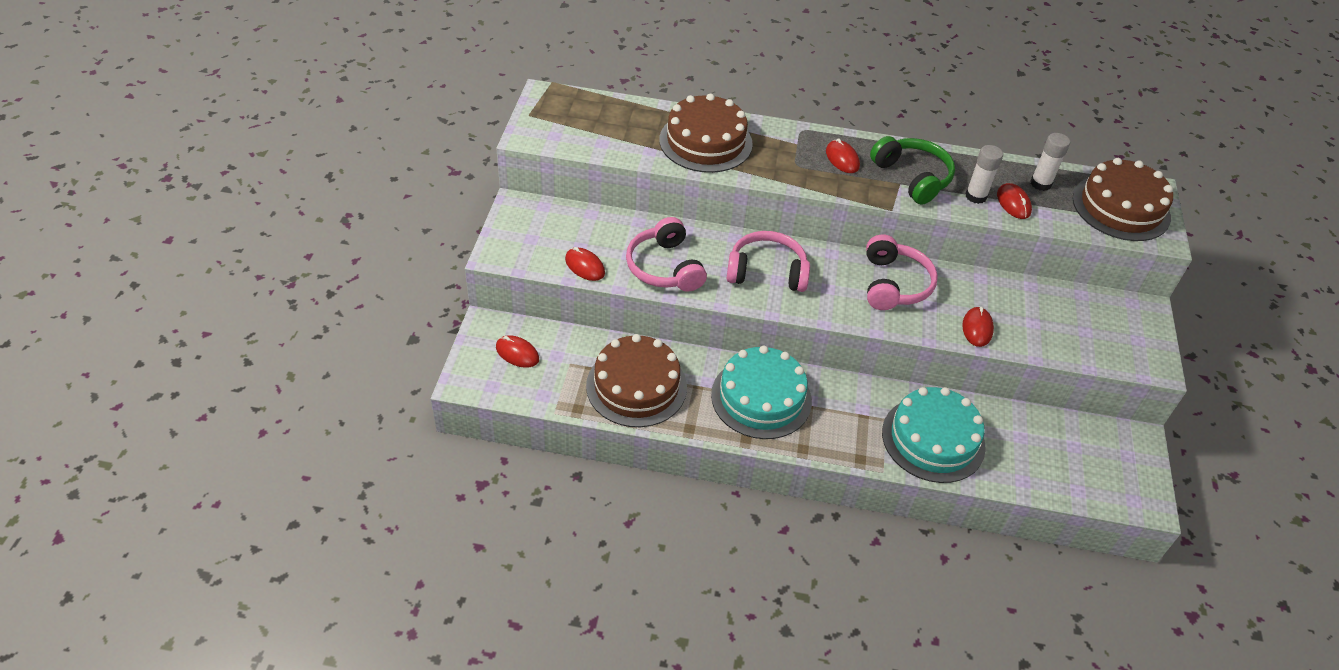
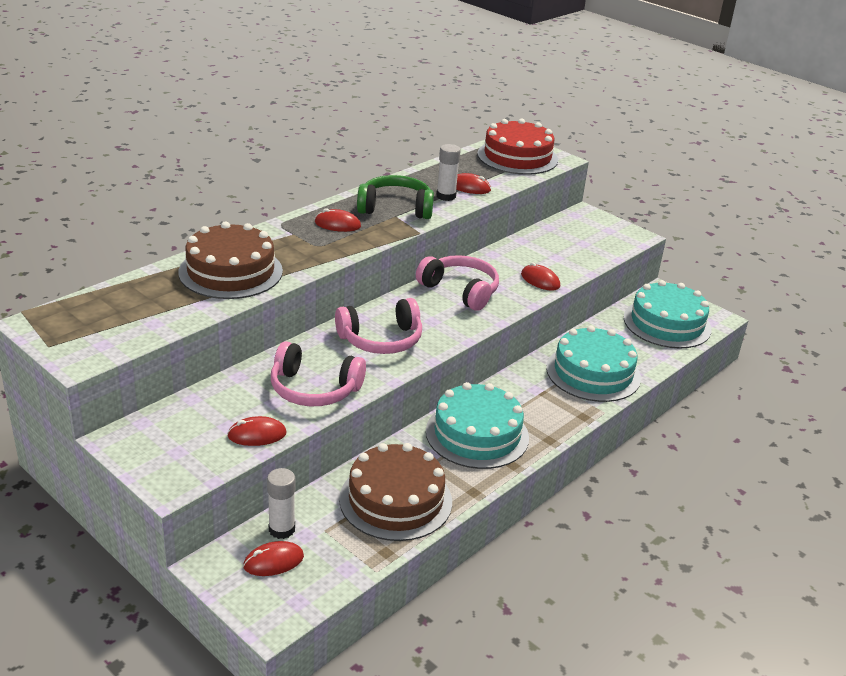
camera: 55 degrees left, 15 degrees down
pink headphones [727,231,810,292] -> pink headphones turned 150 degrees counterclockwise [335,298,422,354]
white glue stick [1030,133,1070,191] -> white glue stick moved to [267,468,296,539]
brown cake [1072,158,1173,241] -> red cake [477,118,558,175]
none -> turquoise cake [624,280,712,348]

